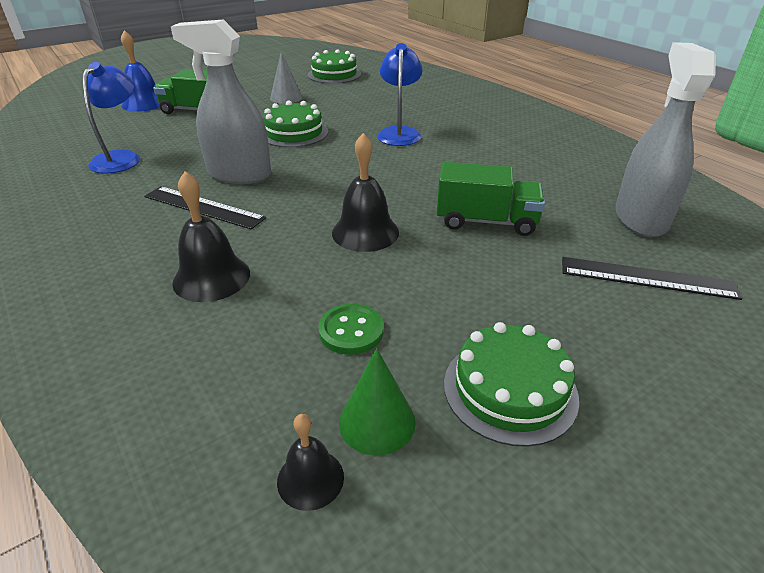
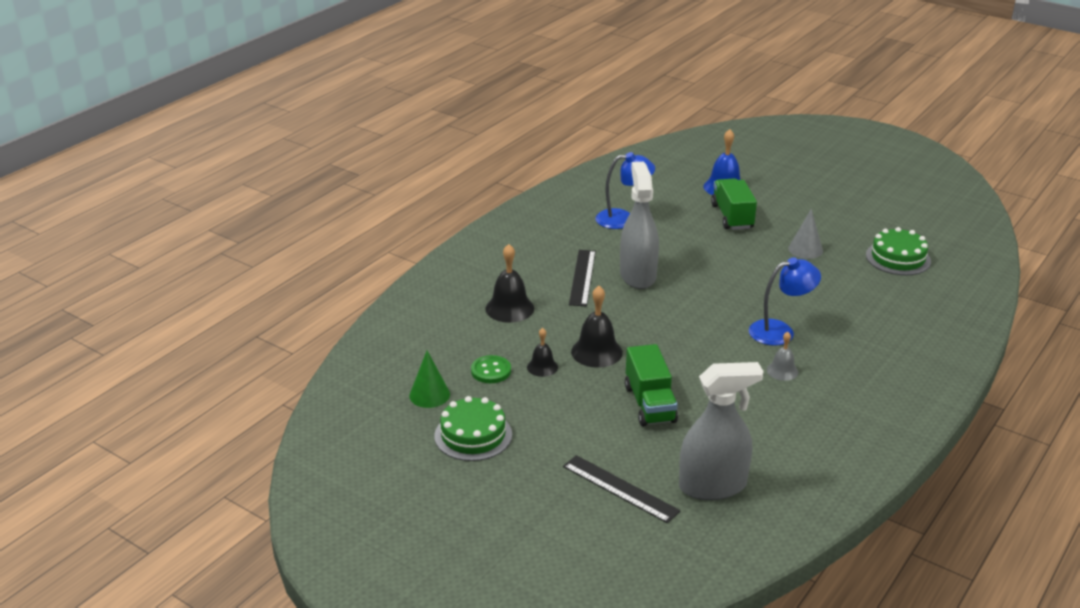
camera: 70 degrees right, 5 degrees down
green cake [263,101,328,148] -> none
black bell [277,414,344,511] -> black bell moved to [527,328,558,377]
black ruler [562,257,742,300] -> black ruler turned 45 degrees counterclockwise [563,455,680,523]
none -> grey bell [767,332,798,381]

